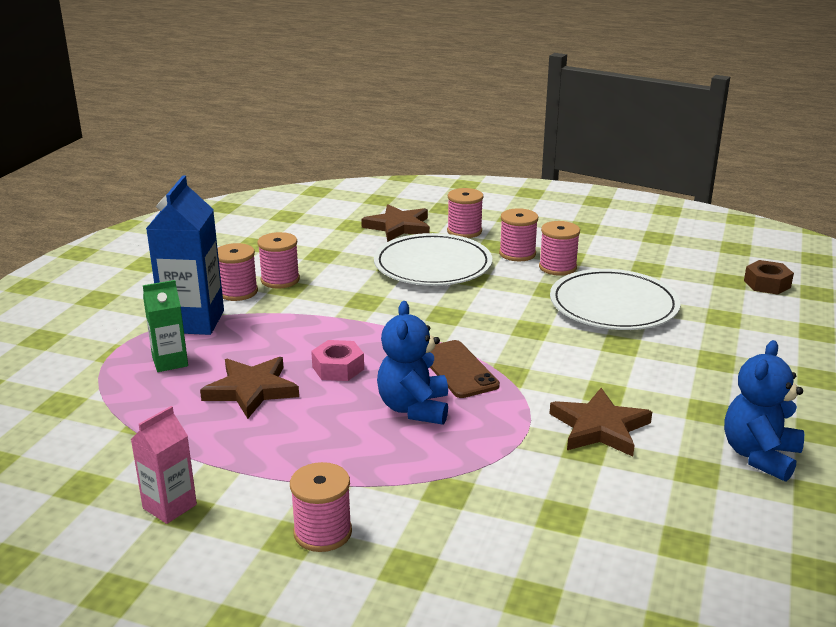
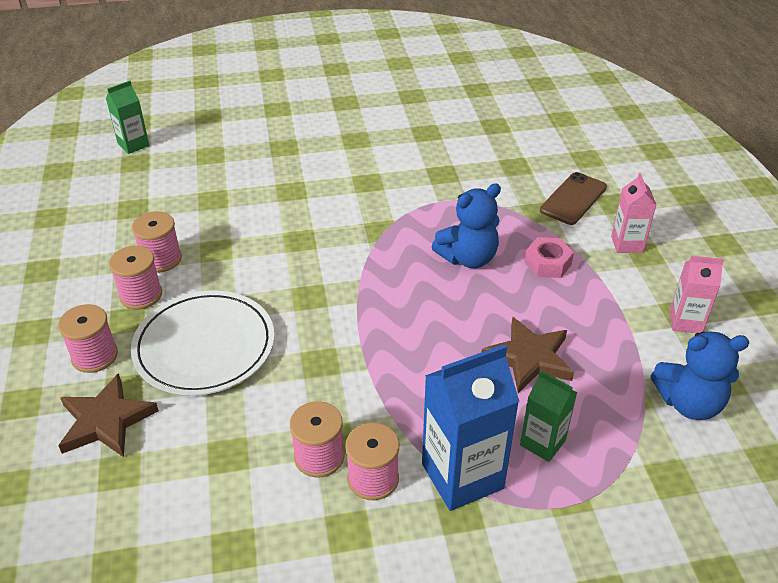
camera: 120 degrees left, 15 degrees up
pink spool [290,462,352,552] -> pink carton [611,173,656,253]
pink nut [311,340,364,381] -> pink nut moved to [525,237,574,278]
brown phone [430,340,500,398] -> brown phone moved to [540,172,607,225]
brown star [549,388,652,457] -> none
white plate [550,269,681,330] -> none
blue teddy bear [724,340,804,482] -> blue teddy bear moved to [651,331,750,420]
brown nut [744,260,794,295] -> green carton [106,81,149,154]

